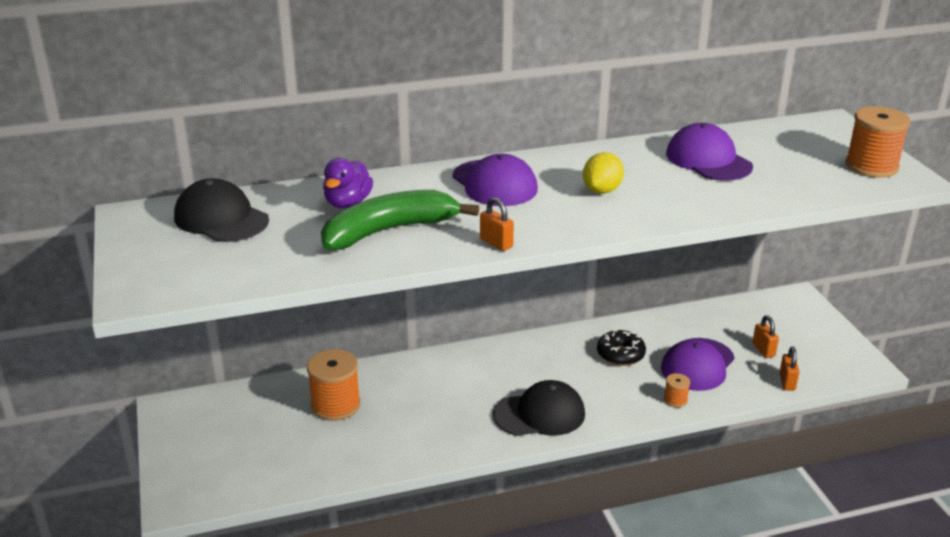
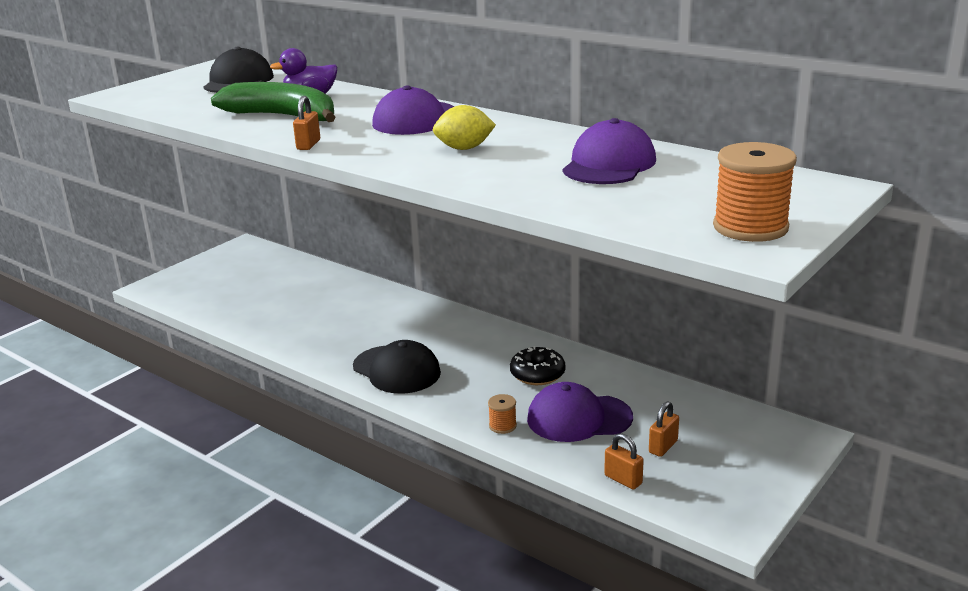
camera: 55 degrees right, 5 degrees down
orange spool [307,349,361,421] -> none
orange padlock [779,347,799,391] -> orange padlock turned 75 degrees clockwise [604,433,644,490]

